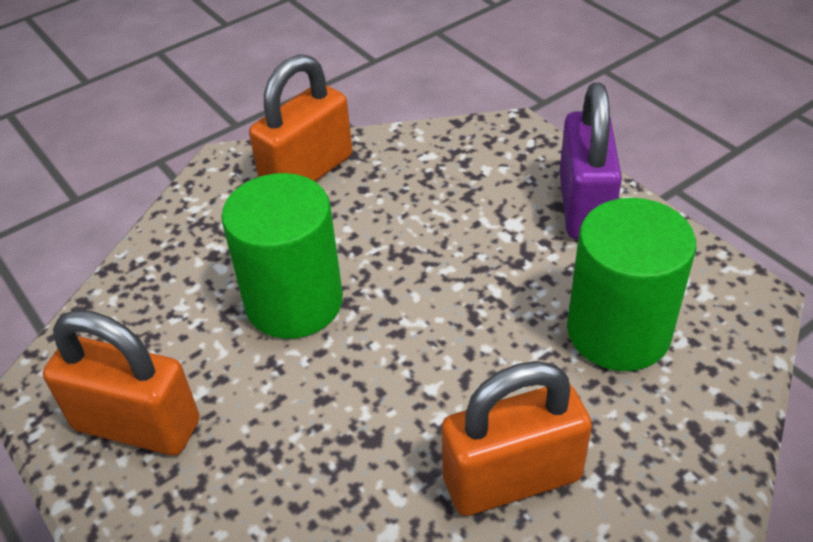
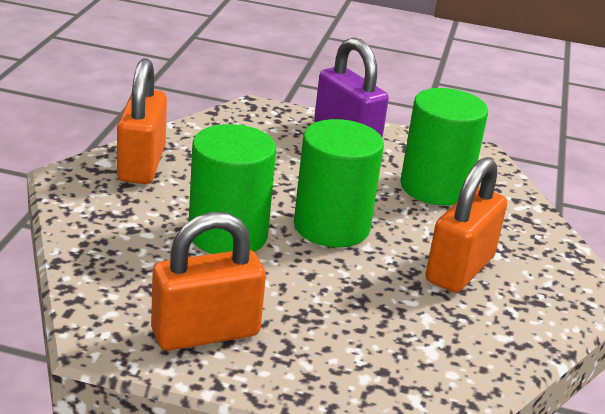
camera: 45 degrees left, 15 degrees down
none -> green cylinder [294,119,384,247]

